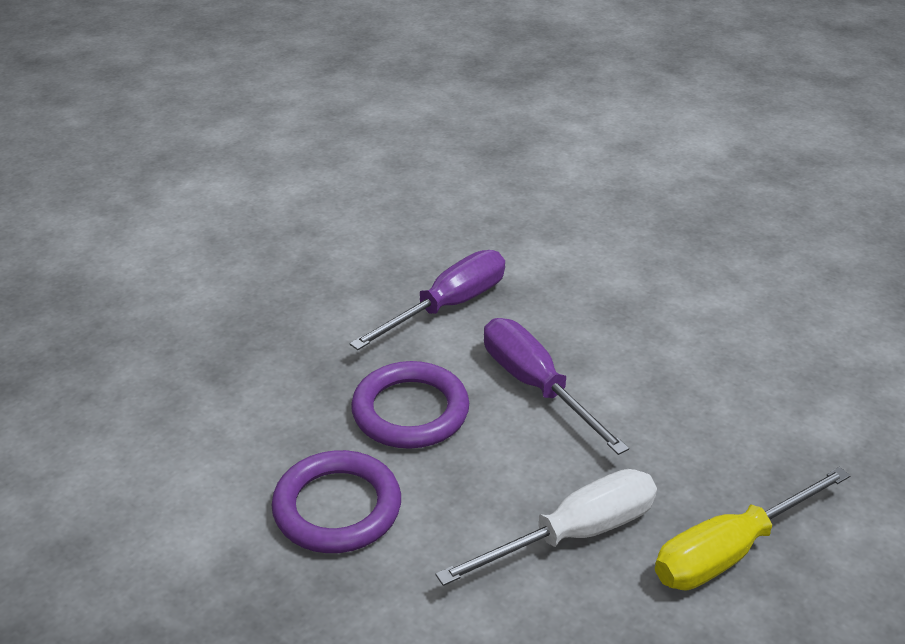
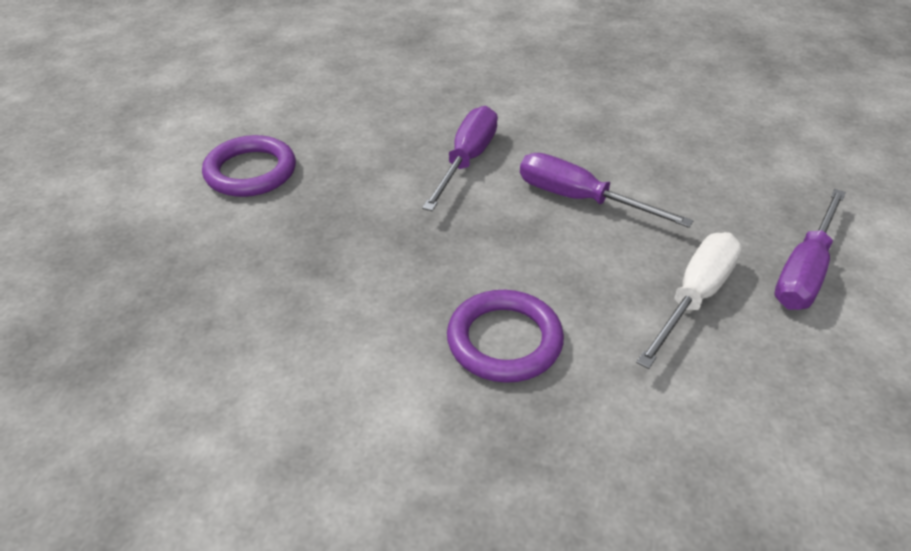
camera: 25 degrees left, 5 degrees up
purple ring [351,361,469,449] -> purple ring moved to [202,135,296,197]
yellow screwdriver [655,467,850,591] -> purple screwdriver [774,189,846,310]

